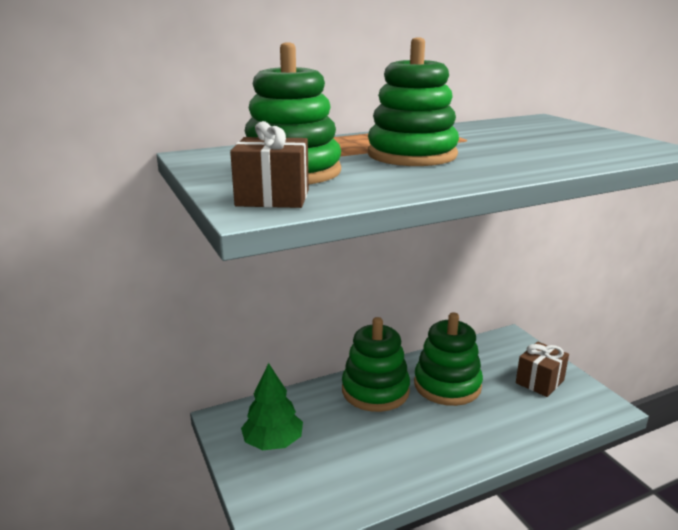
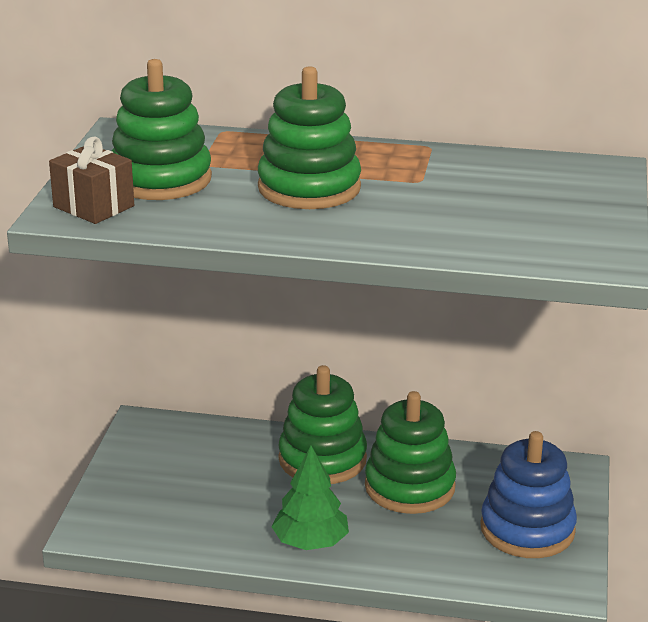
camera: 35 degrees right, 5 degrees up
green tree [241,363,303,450] -> green tree moved to [271,446,349,550]
brown gift [516,342,569,397] -> blue stacking toy [480,431,577,558]

